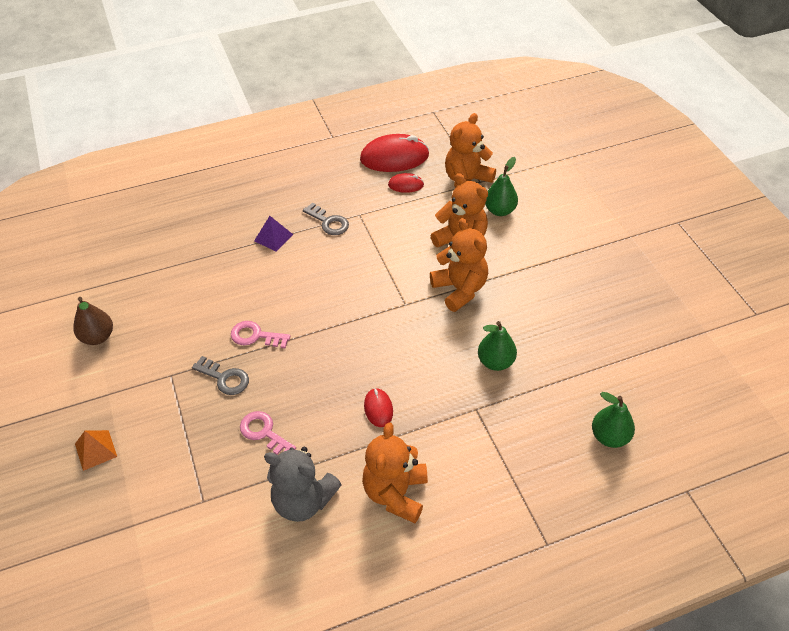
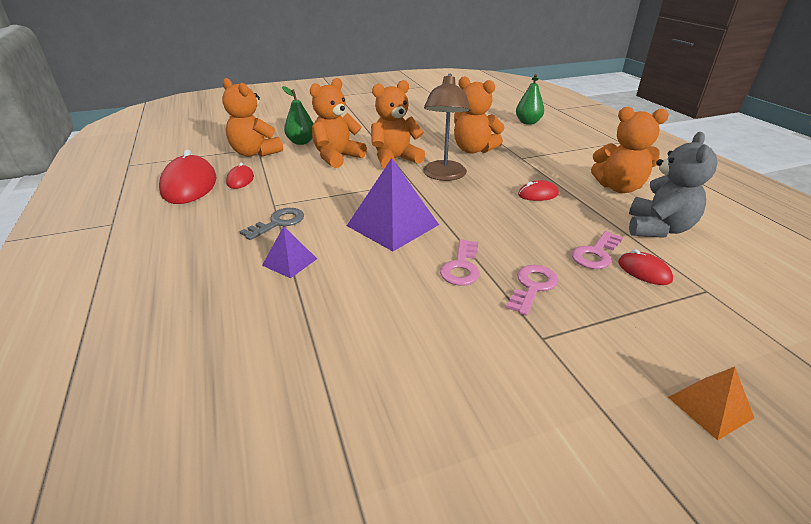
camera: 90 degrees left, 15 degrees down
brown pear [73,297,113,345] -> none
grey key [192,356,249,395] -> pink key [506,265,558,316]
green pear [478,321,517,371] -> orange teddy bear [454,76,505,154]
none -> purple pyramid [347,158,439,251]
none -> brown lamp [423,74,471,181]
none -> red mouse [618,249,673,285]

